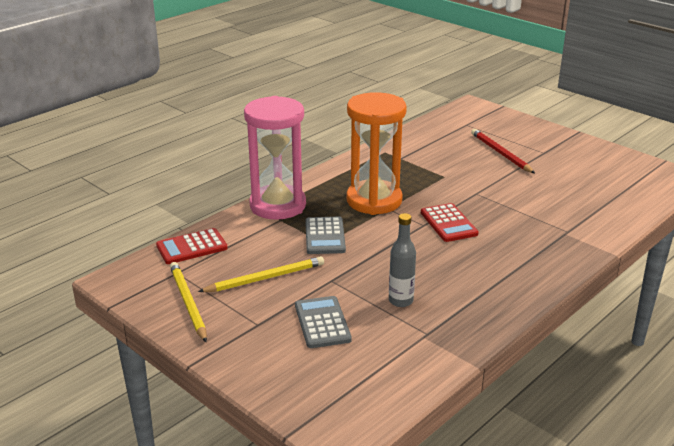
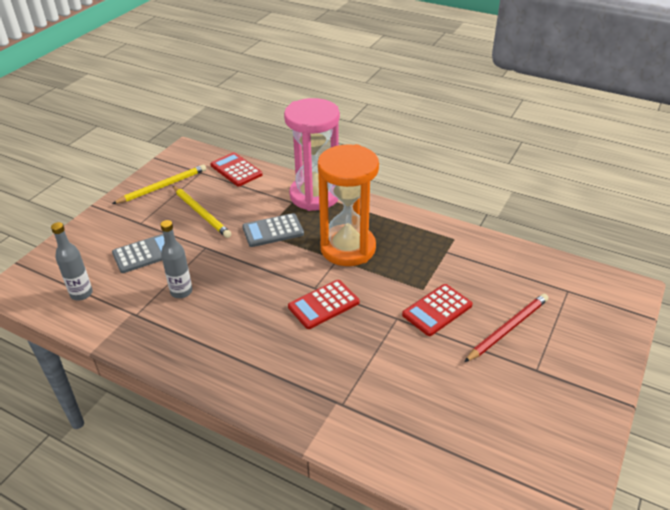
camera: 75 degrees right, 10 degrees up
none -> grey bottle [51,222,93,301]
none -> red calculator [402,284,473,336]

